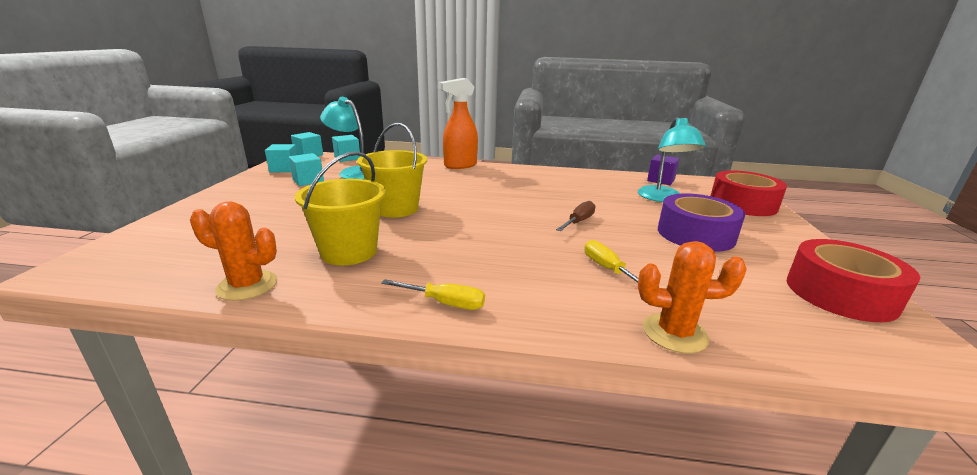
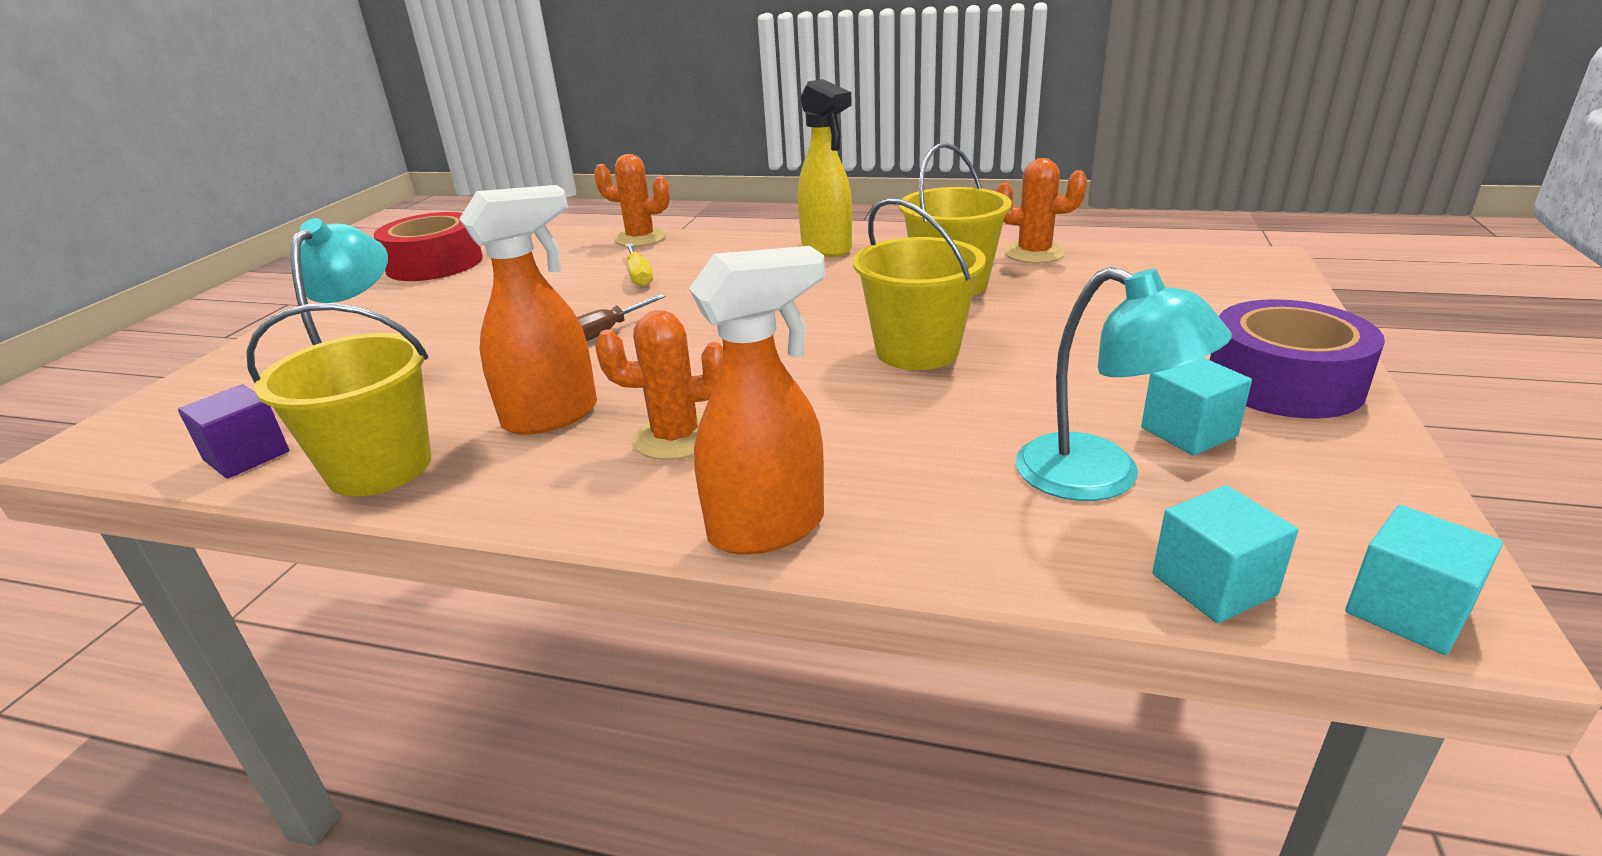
camera: 170 degrees left, 5 degrees up
turquoise cube [265,144,297,172] -> none
yellow screwdriver [381,279,485,310] -> yellow spray bottle [798,79,852,257]
purple tape [658,194,745,252] -> purple tape moved to [1210,299,1385,419]
red tape [710,170,787,216] -> none
none -> yellow bucket [246,303,431,497]
none -> orange spray bottle [459,185,597,435]
none -> orange cactus [595,310,723,460]

